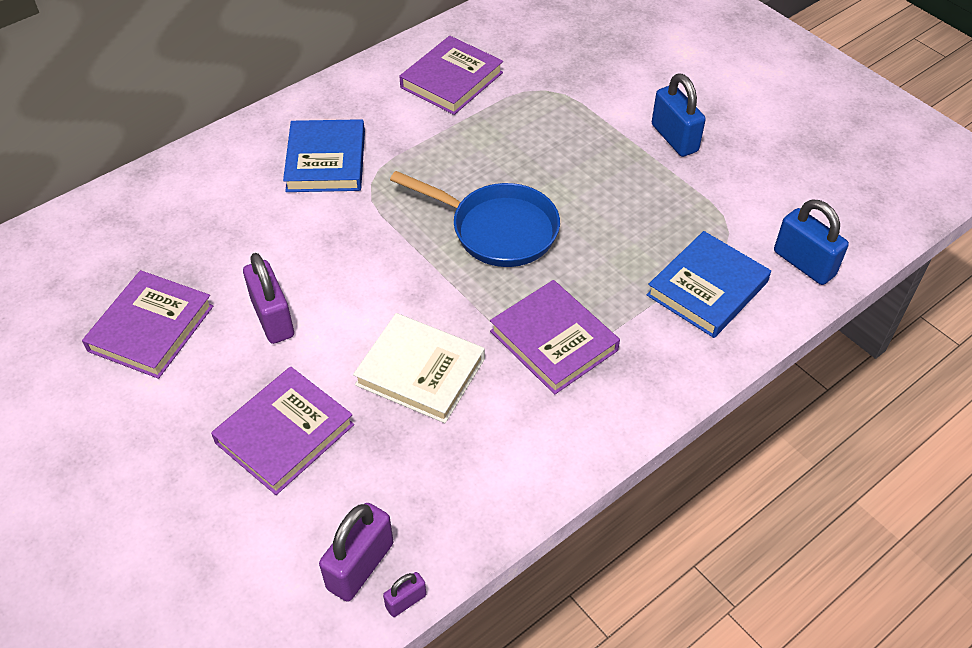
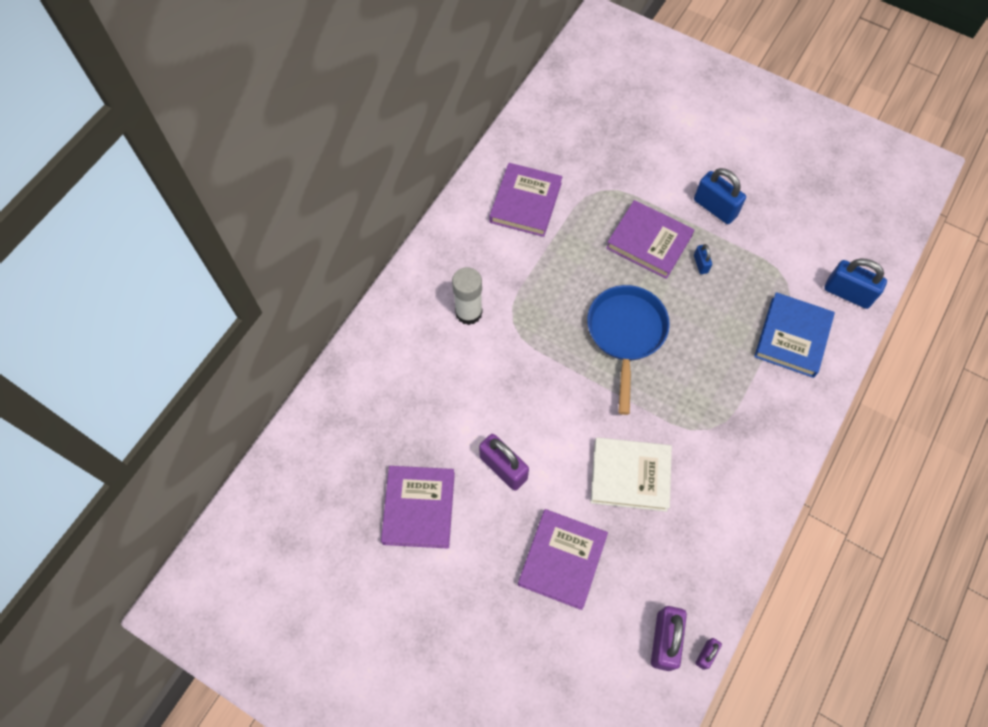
camera: 20 degrees left, 15 degrees up
blue book [283,119,365,192] -> white glue stick [452,267,483,325]
blue pan [390,171,560,267] -> blue pan turned 90 degrees counterclockwise [587,285,670,415]
purple book [490,280,620,394] -> purple book moved to [606,200,694,279]
none -> blue padlock [694,244,712,274]

